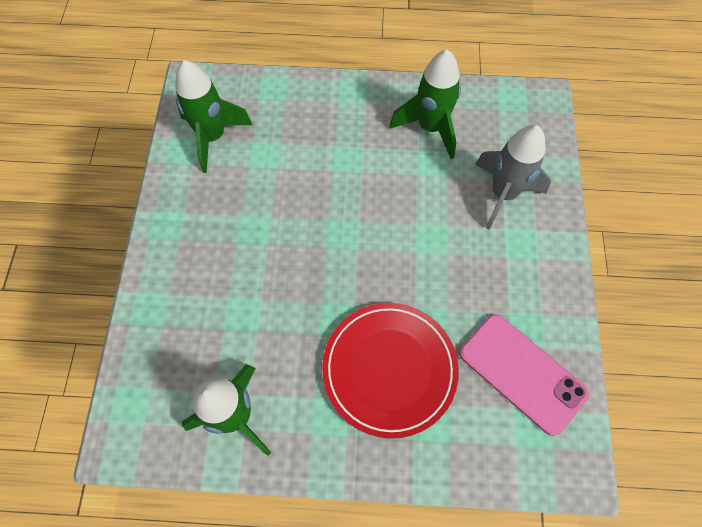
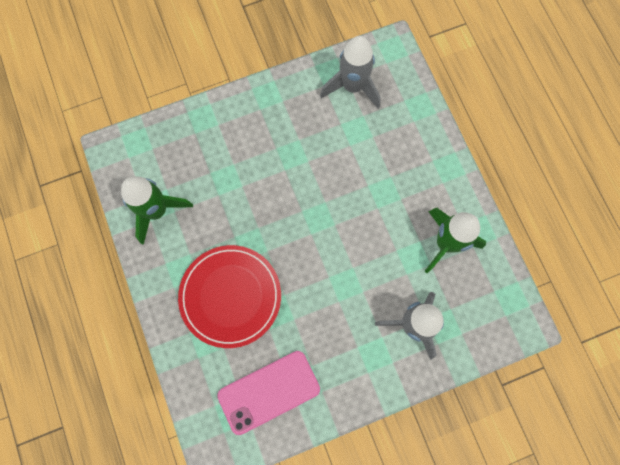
camera: 65 degrees right, 10 degrees up
green rocket [175,60,252,173] -> grey rocket [320,36,381,109]
pink phone [460,314,589,436] -> pink phone turned 45 degrees clockwise [217,351,320,435]

